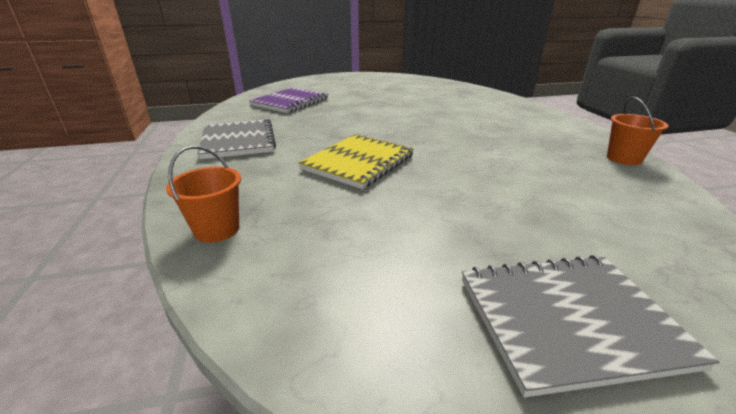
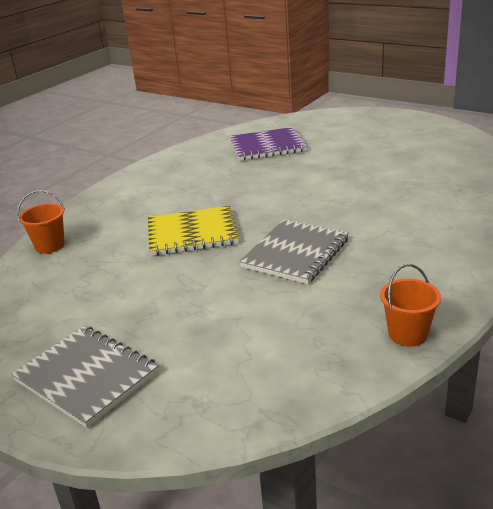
camera: 50 degrees right, 0 degrees up
grey notebook [197,119,276,159] -> grey notebook moved to [239,219,349,284]

